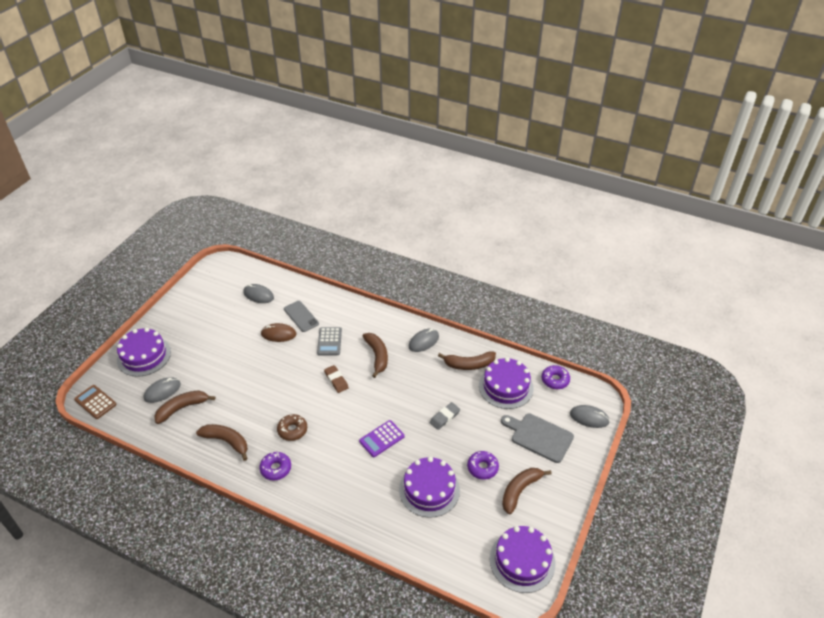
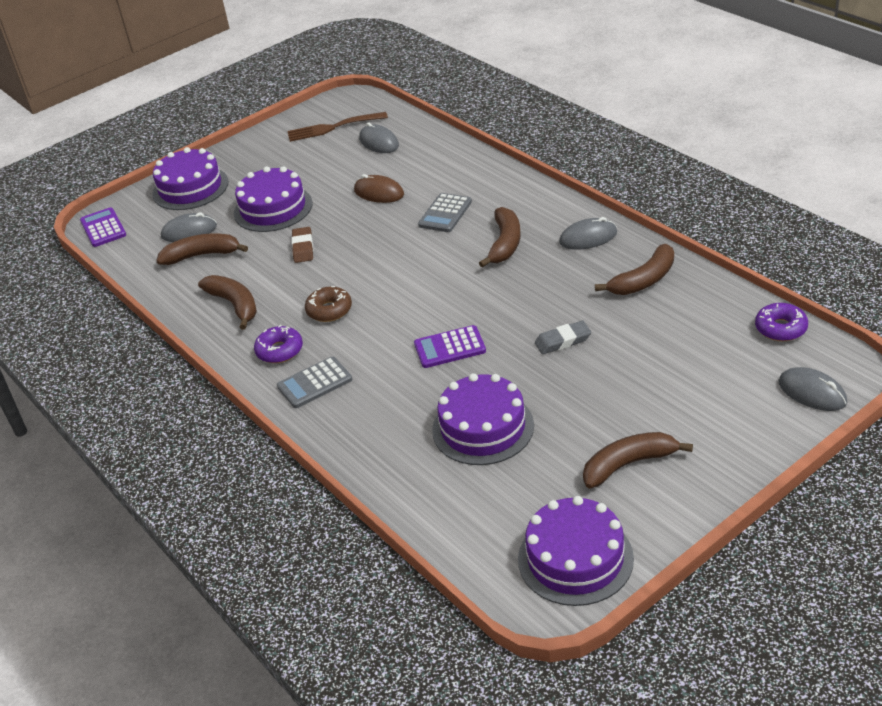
camera: 30 degrees right, 5 degrees down
brown calculator [74,385,117,419] -> purple calculator [80,207,126,247]
grey phone [284,301,319,332] -> none
brown eraser [324,365,349,393] -> brown eraser moved to [291,227,313,263]
brown banana [438,351,496,370] -> brown banana turned 60 degrees counterclockwise [595,244,674,295]
purple donut [467,451,499,480] -> none
purple cake [479,357,533,409] -> purple cake moved to [234,166,313,232]
grey cutting board [501,414,574,463] -> none
none -> grey calculator [277,357,352,408]
none -> brown fork [287,112,388,142]

